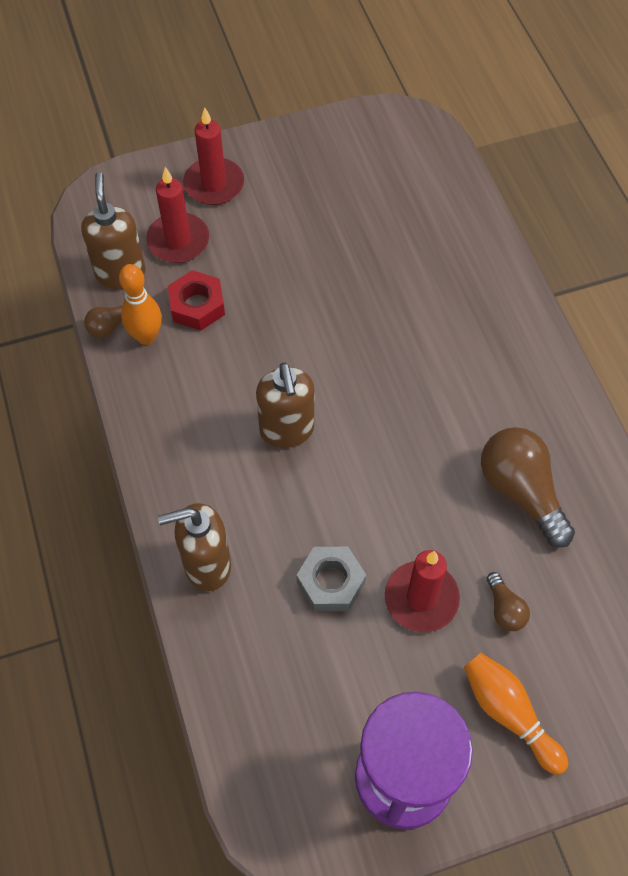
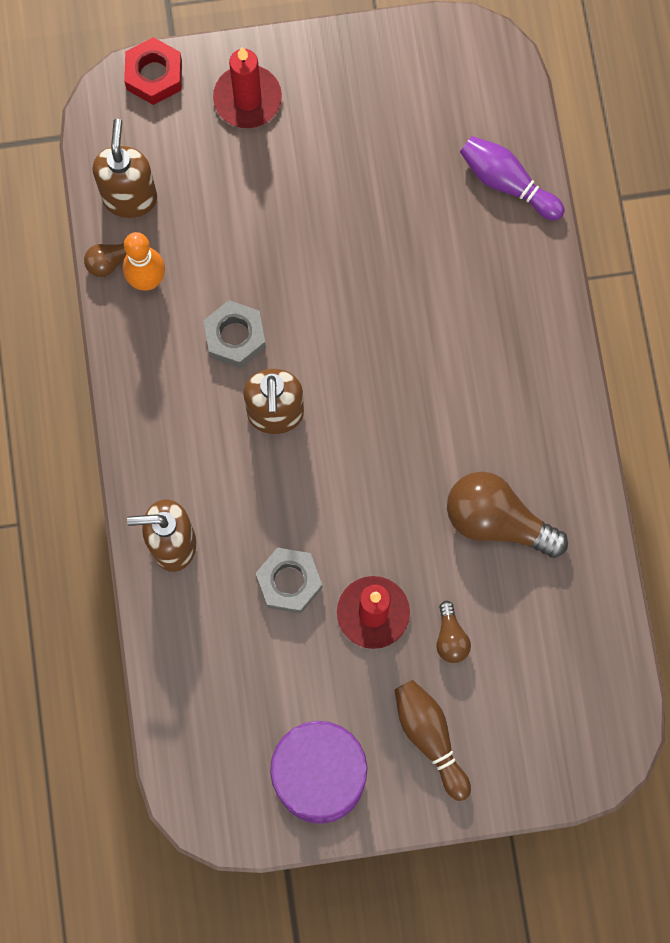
camera: 10 degrees right, 15 degrees up
red candle [146,167,209,263] -> none
red nut [168,270,225,331] -> red nut moved to [124,37,182,105]
orange bowling pin [464,653,568,775] -> brown bowling pin [395,680,471,801]
brown light bulb [481,427,575,548] -> brown light bulb turned 45 degrees counterclockwise [447,472,568,558]
none -> grey nut [203,300,266,368]
none -> purple bowling pin [460,136,565,220]

